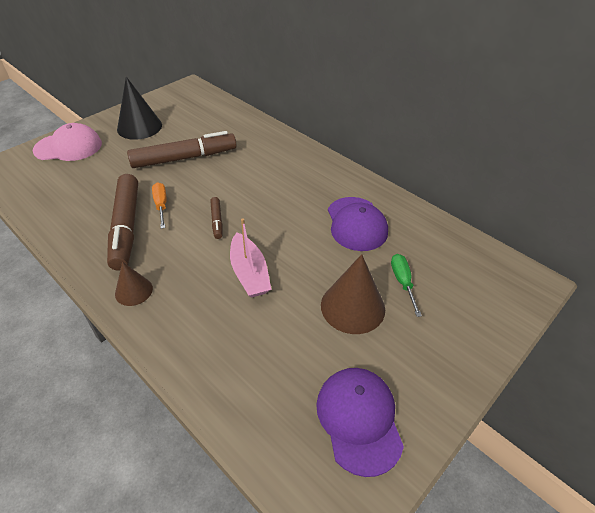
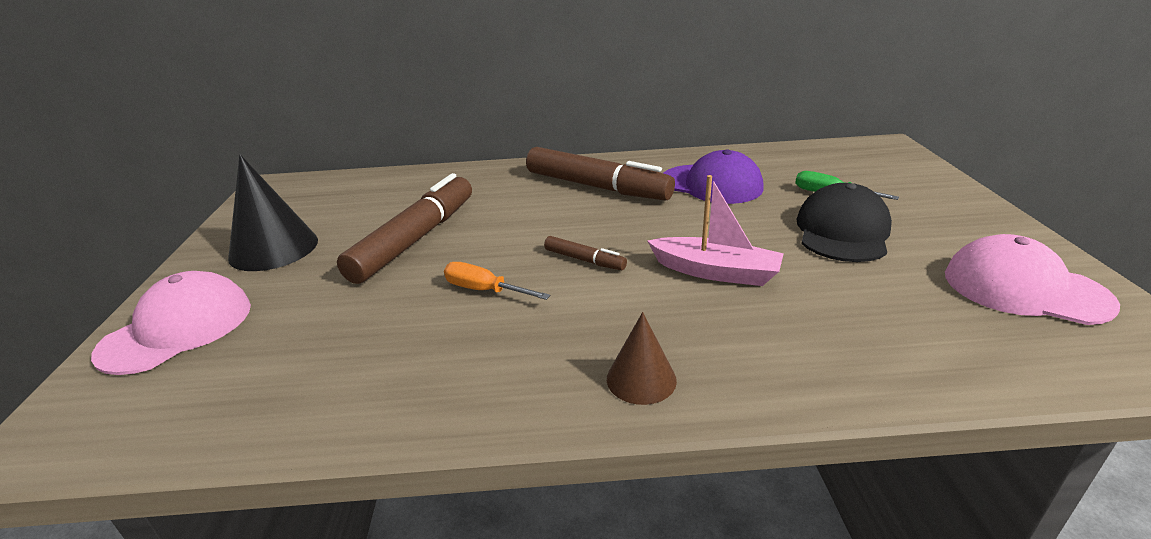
camera: 45 degrees left, 15 degrees down
brown marker [107,174,138,270] -> brown marker moved to [526,147,675,201]
purple cap [316,368,404,477] -> pink cap [945,234,1120,325]
brown cone [321,254,385,334] -> black cap [796,183,892,262]

